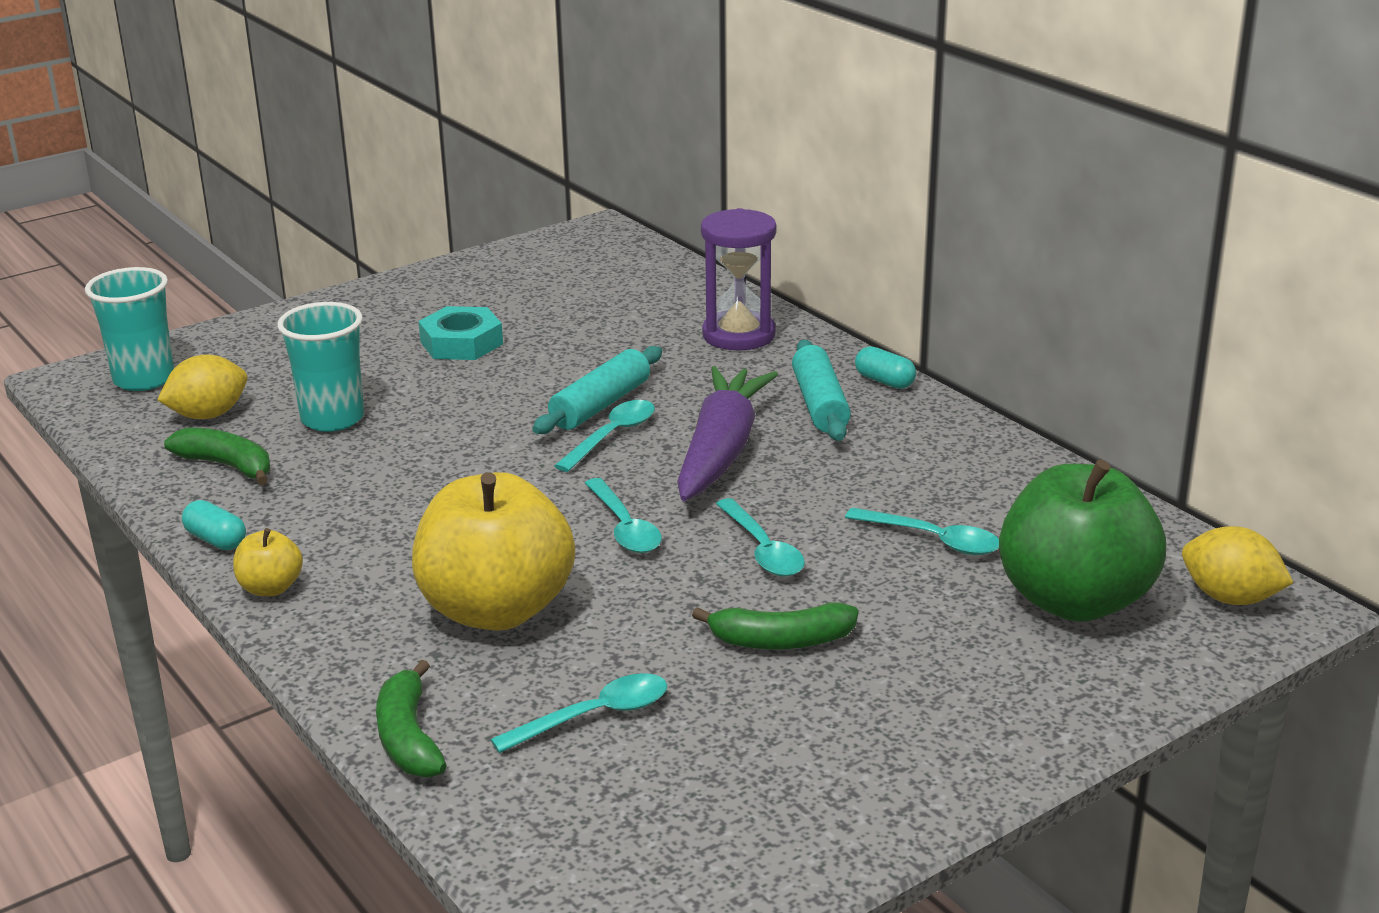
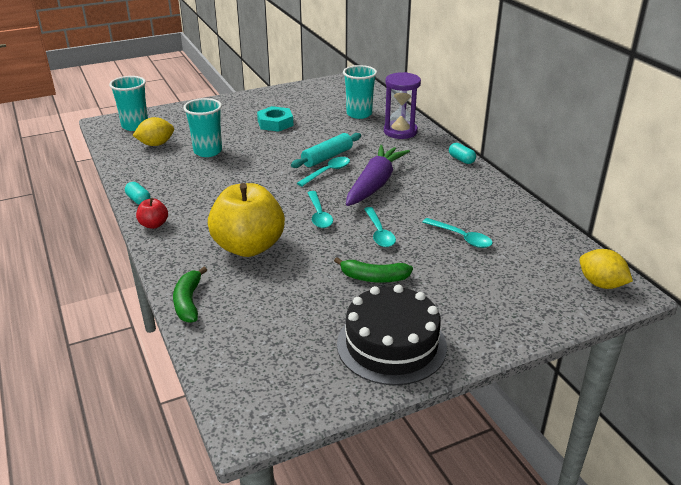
camera: 10 degrees right, 5 degrees up
green banana [164,428,270,485] -> none
yellow apple [233,528,303,596] -> red apple [136,198,168,229]
turquoise spoon [490,673,667,753] -> none
turquoise rolling pin [792,340,851,441] -> none
green apple [999,459,1166,622] -> none
none -> black cake [337,285,447,385]
none -> turquoise cup [343,65,377,119]

